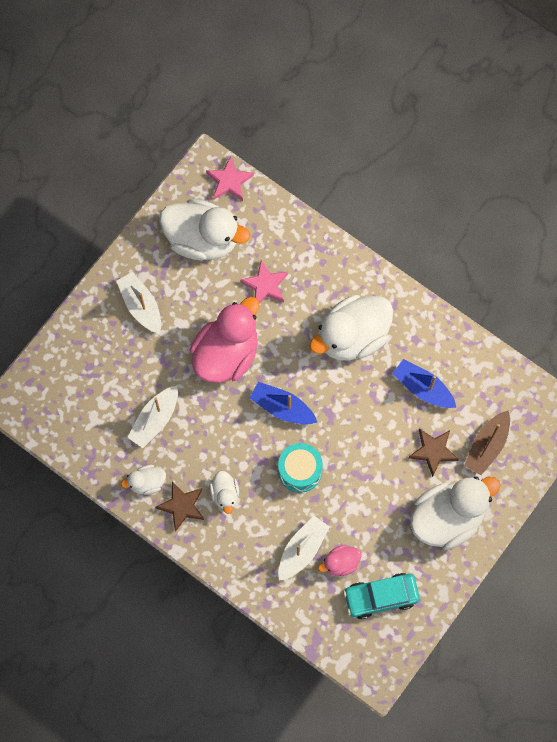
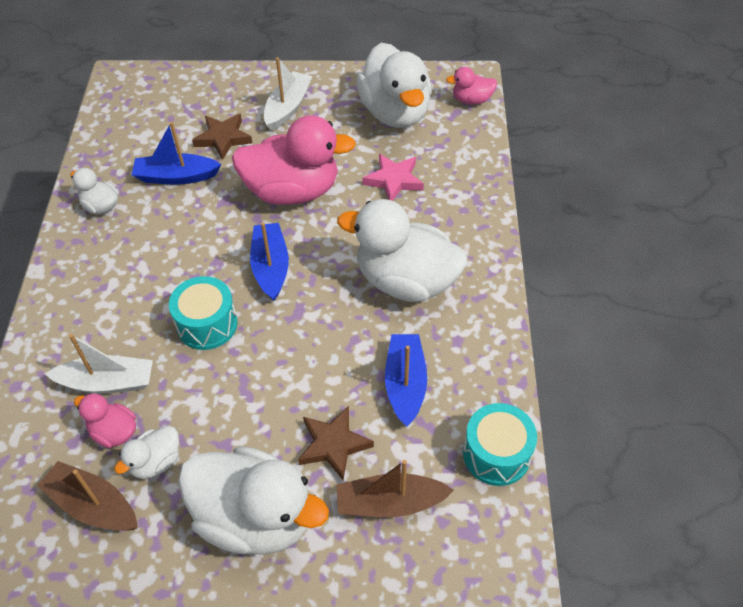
camera: 55 degrees right, 20 degrees down
white boat [127,386,178,448] -> blue boat [132,122,222,184]
brown star [155,481,204,532] -> brown star moved to [192,114,252,160]
pink star [206,156,254,201] -> pink duck [446,67,497,105]
white duck [209,471,239,514] -> white duck moved to [114,426,179,479]
turquoise car [343,573,420,619] -> brown boat [37,461,138,531]
none -> turquoise drum [463,403,537,486]

